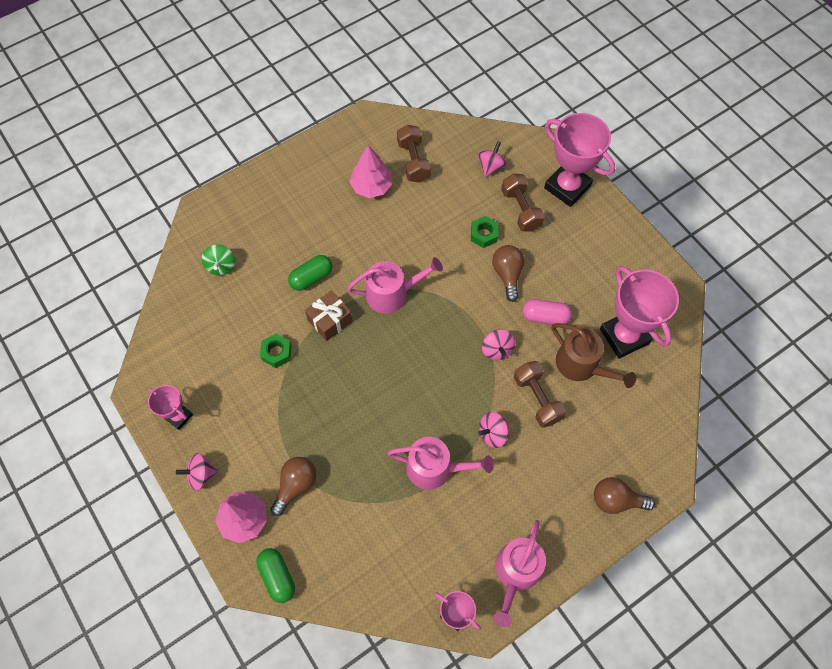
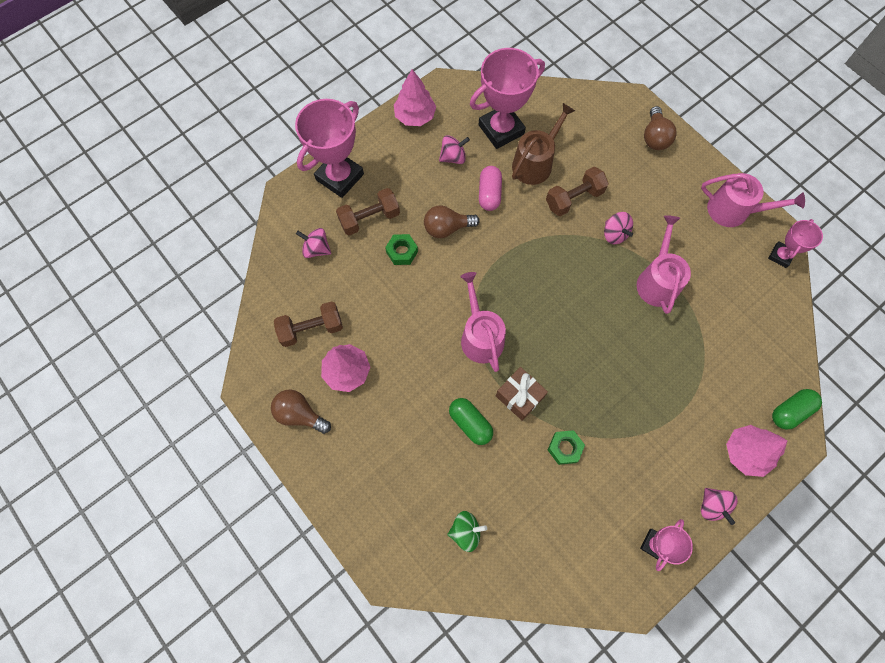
camera: 95 degrees left, 5 degrees up
brown light bulb [270,457,316,516] -> brown light bulb moved to [271,389,331,434]
pink spinning top [482,329,515,360] -> pink spinning top moved to [439,135,470,164]
none -> pink tree [394,69,436,126]

